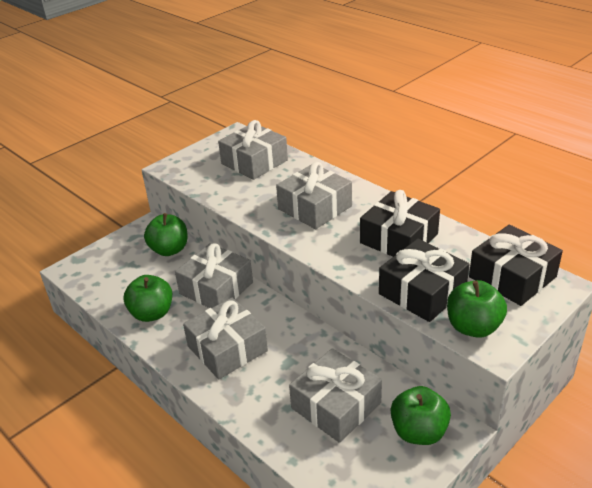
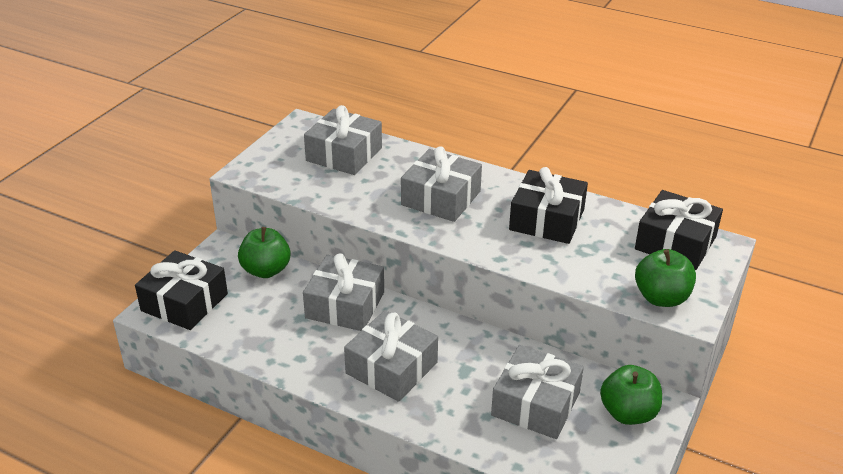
camera: 20 degrees left, 0 degrees up
green apple [124,275,172,322] -> none
black gift [379,239,470,322] -> black gift moved to [135,250,228,330]

